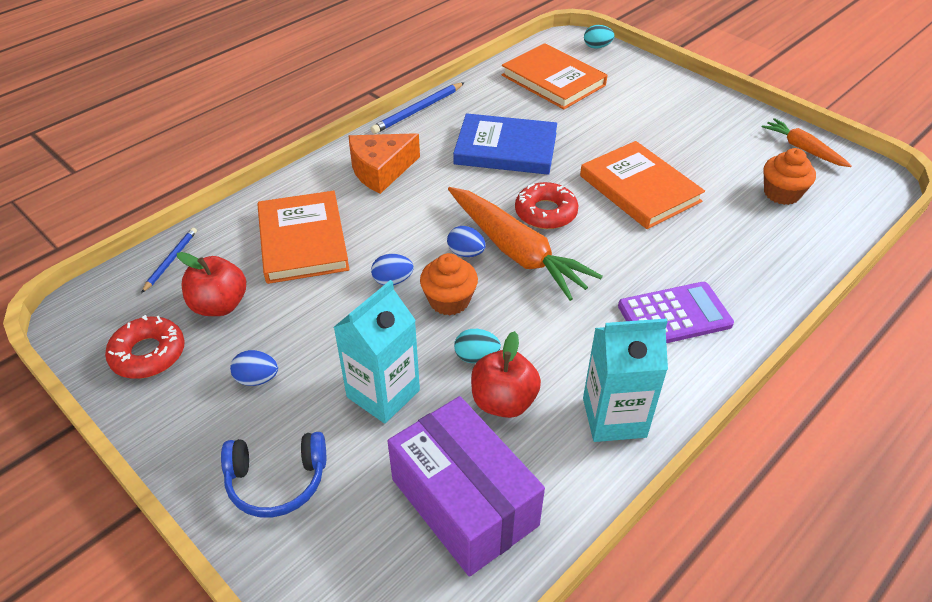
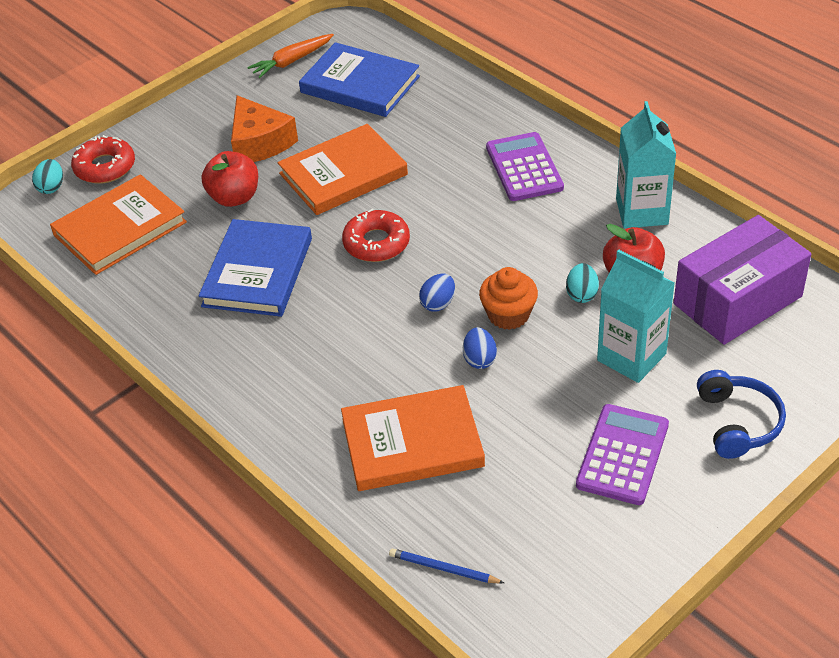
camera: 85 degrees left, 0 degrees up
red donut [105,315,185,379] -> red donut moved to [71,135,135,184]
red apple [177,252,246,316] -> red apple moved to [202,151,258,207]
blue egg [230,350,278,386] -> purple calculator [576,404,669,505]
orange cheese [349,133,420,194] -> orange cheese moved to [231,95,298,162]
blue pencil [370,82,465,134] -> none
orange carrot [448,187,603,301] -> none
orange cupcake [764,148,816,205] -> blue book [299,42,420,117]

